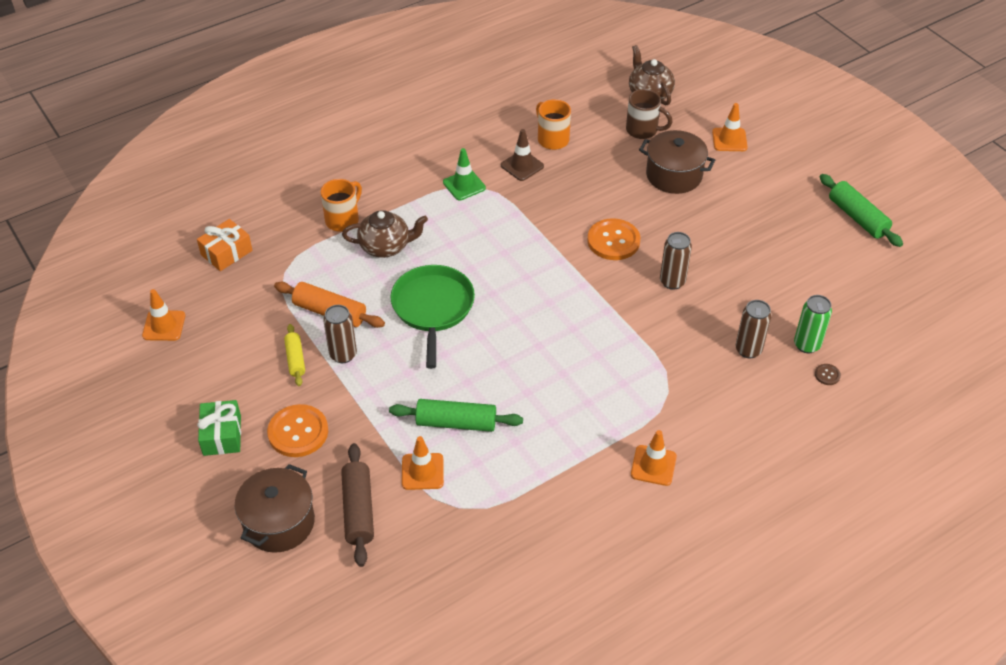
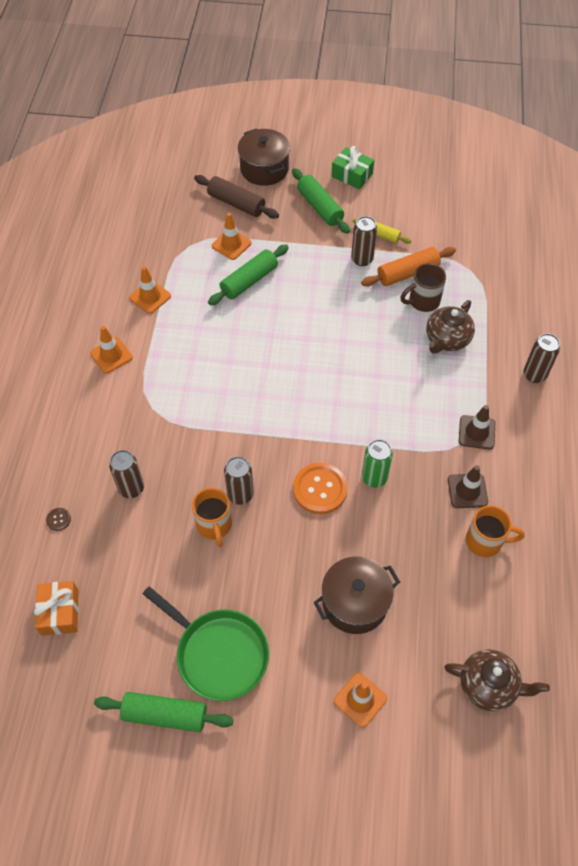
camera: 130 degrees right, 10 degrees up
orange traffic cone [142,289,185,341] -> orange traffic cone moved to [129,266,171,314]
orange gift [197,219,253,271] -> orange gift moved to [34,581,79,636]
orange button [267,404,328,457] -> green rolling pin [292,168,350,234]
orange mug [321,179,362,232] -> orange mug moved to [192,488,232,547]
green pan [391,265,475,369] -> green pan moved to [143,586,269,701]
green traffic cone [443,148,486,200] -> brown traffic cone [459,405,495,450]
brown mug [626,89,673,139] -> brown mug moved to [400,263,446,312]
green can [794,295,832,353] -> green can moved to [362,439,393,488]
none -> brown can [524,333,560,383]

